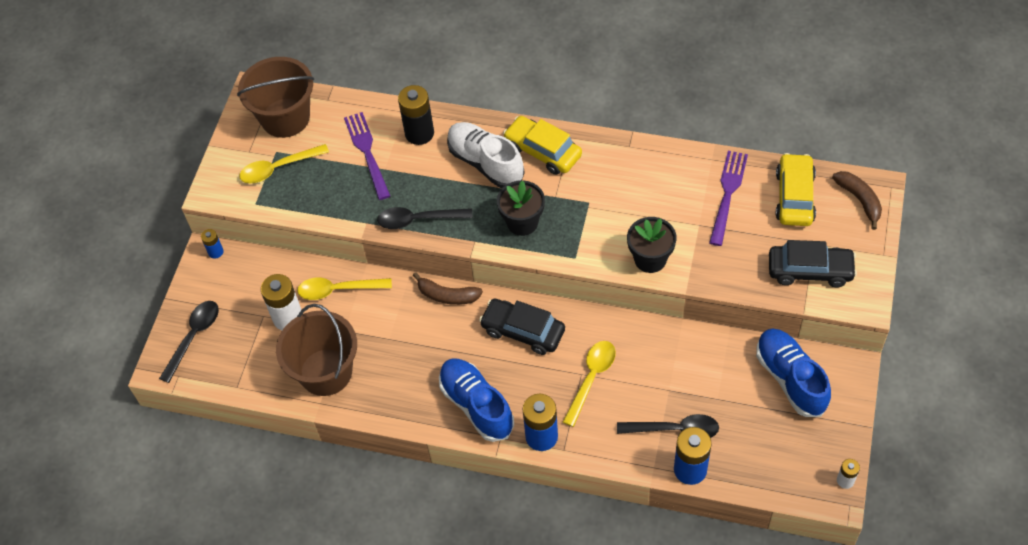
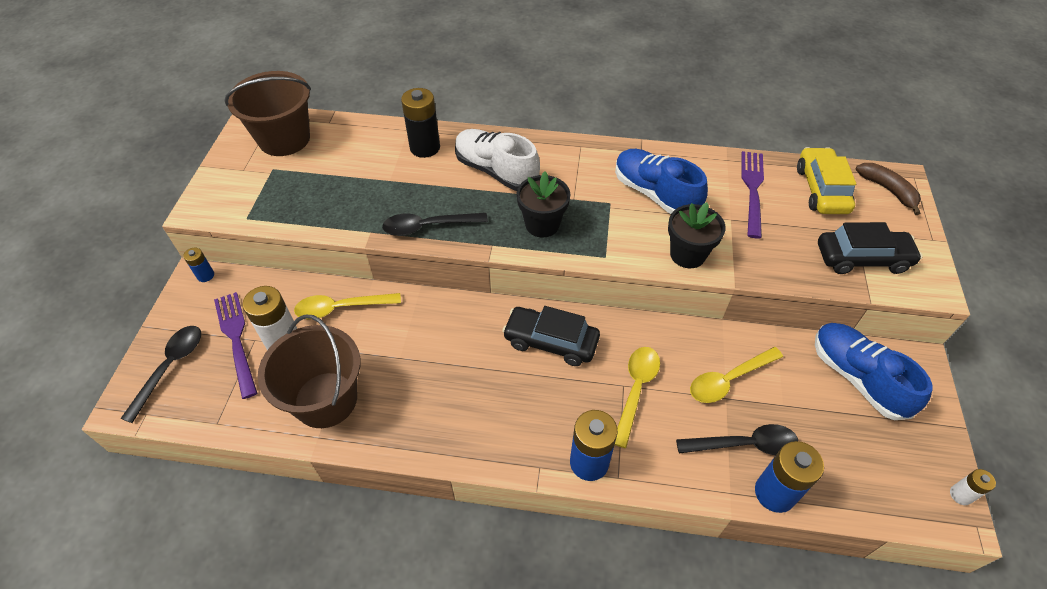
camera: 10 degrees left, 5 degrees down
yellow spoon [239,144,329,183] -> yellow spoon moved to [690,347,783,403]
purple fork [344,112,390,200] -> purple fork moved to [214,292,257,399]
brown banana [413,272,483,305] -> none
blue shoe [439,359,514,442] -> blue shoe moved to [615,149,708,214]
yellow car [503,116,582,175] -> none

